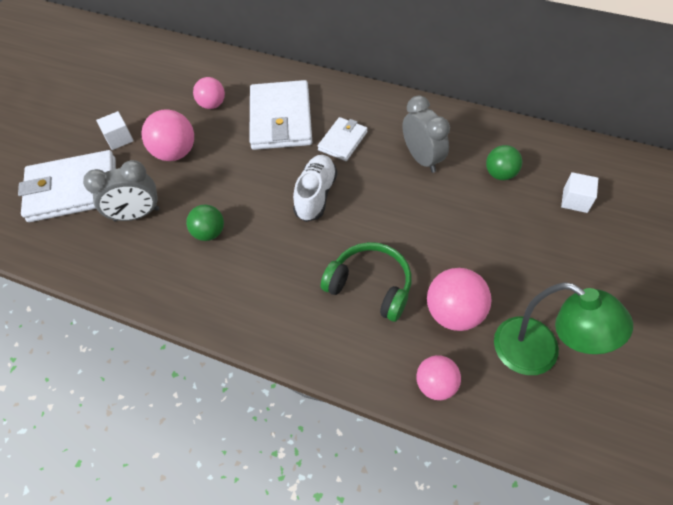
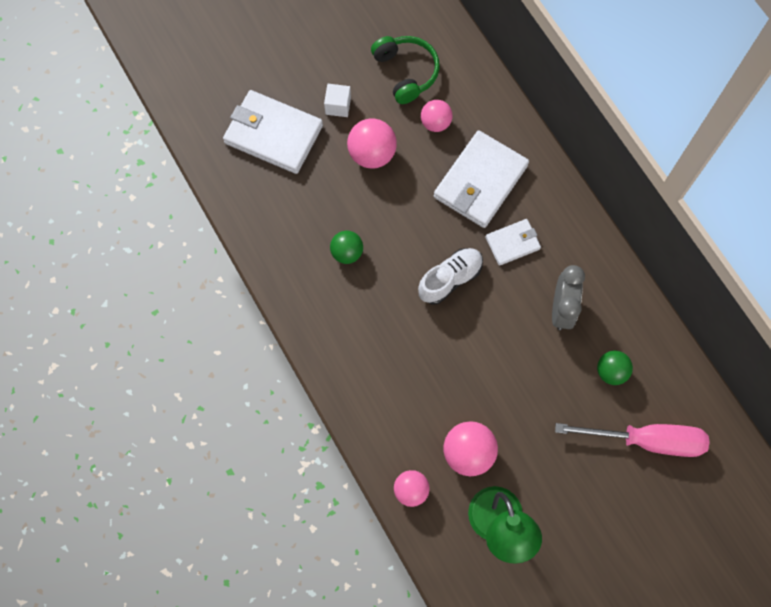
camera: 35 degrees right, 15 degrees up
grey clock [83,160,159,222] -> none
green headphones [321,242,412,322] -> green headphones moved to [371,36,440,104]
white cube [561,172,599,213] -> pink screwdriver [555,423,710,457]

